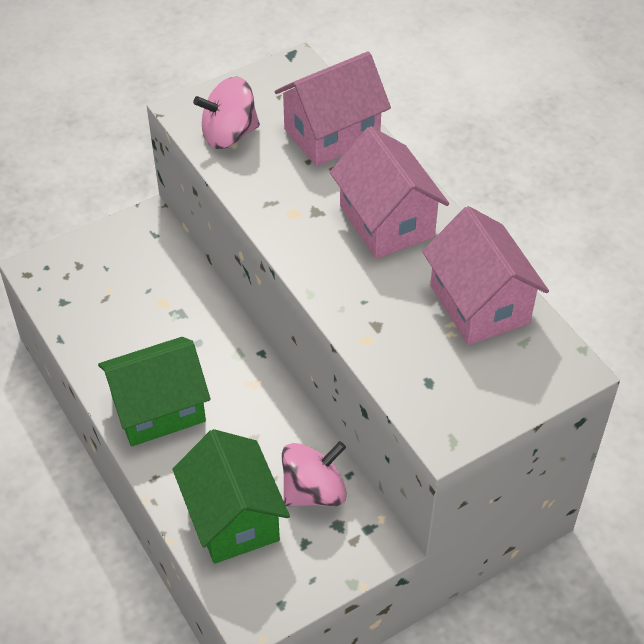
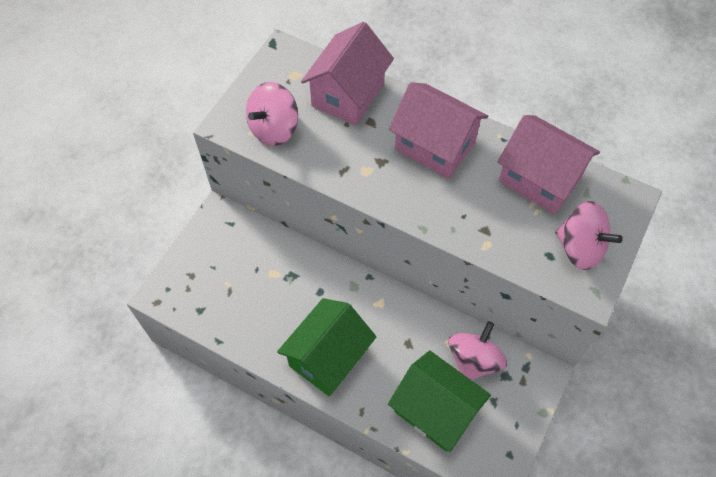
camera: 30 degrees left, 10 degrees up
none -> pink spinning top [555,201,623,270]

